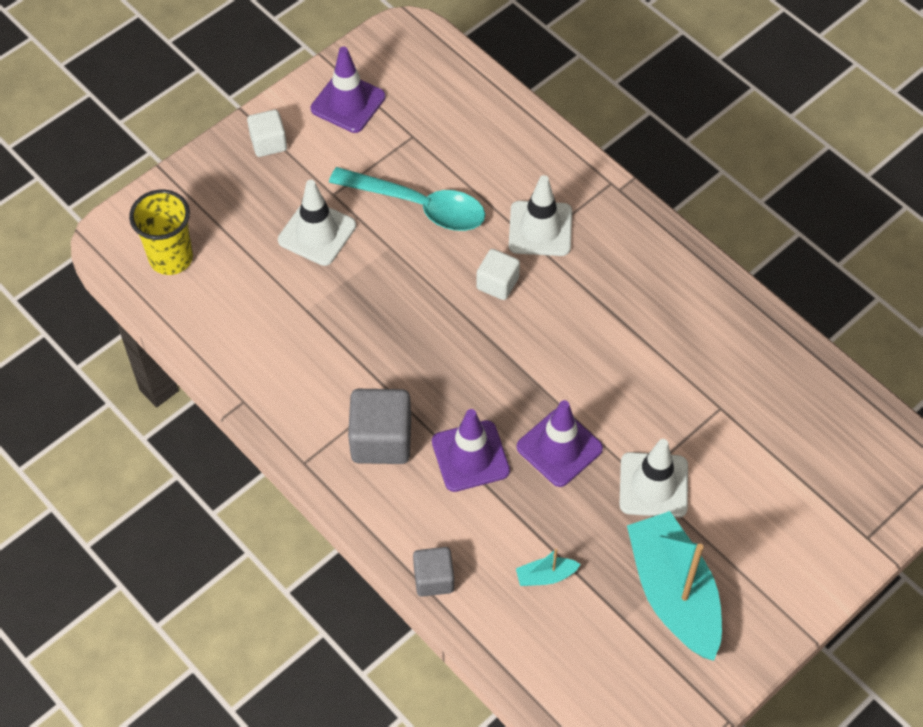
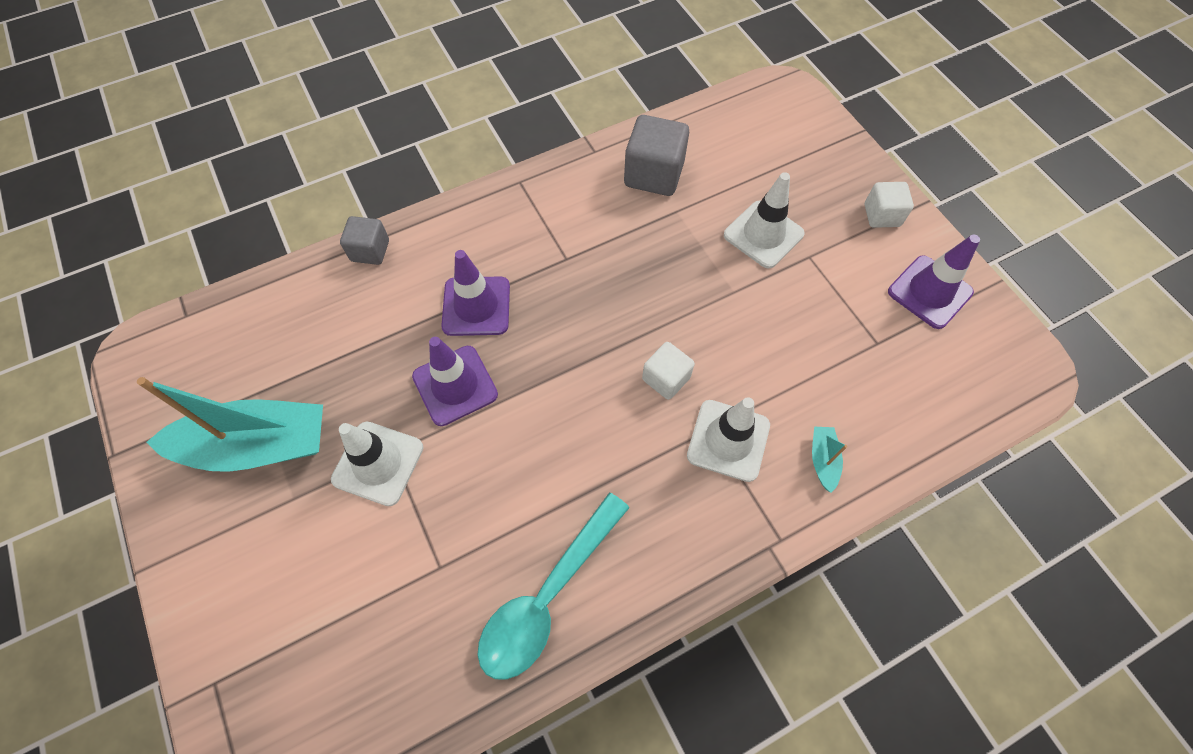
camera: 105 degrees right, 5 degrees up
yellow cup [129,189,193,275] -> none
turquoise spoon [329,167,485,231] -> turquoise spoon moved to [478,493,630,680]
grey cube [348,389,411,464] -> grey cube moved to [624,115,689,196]
turquoise boat [516,548,581,586] -> turquoise boat moved to [812,427,847,493]

